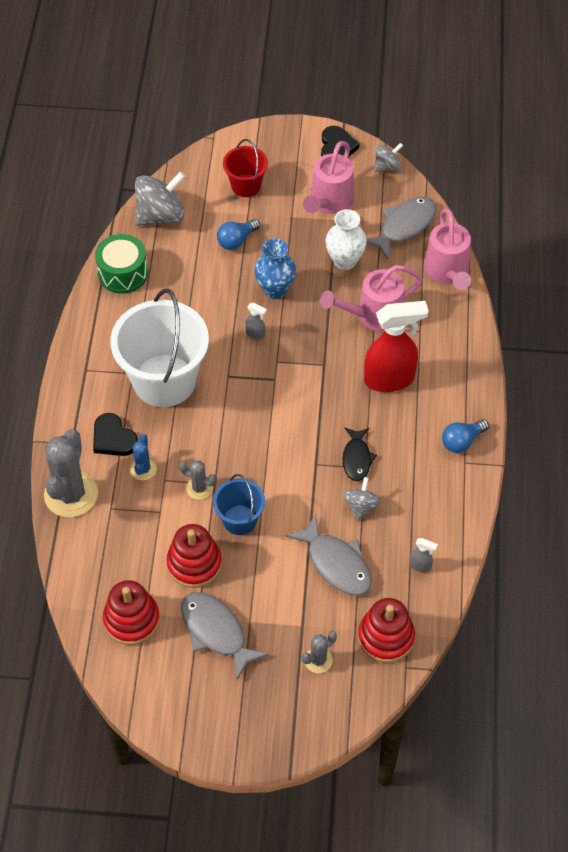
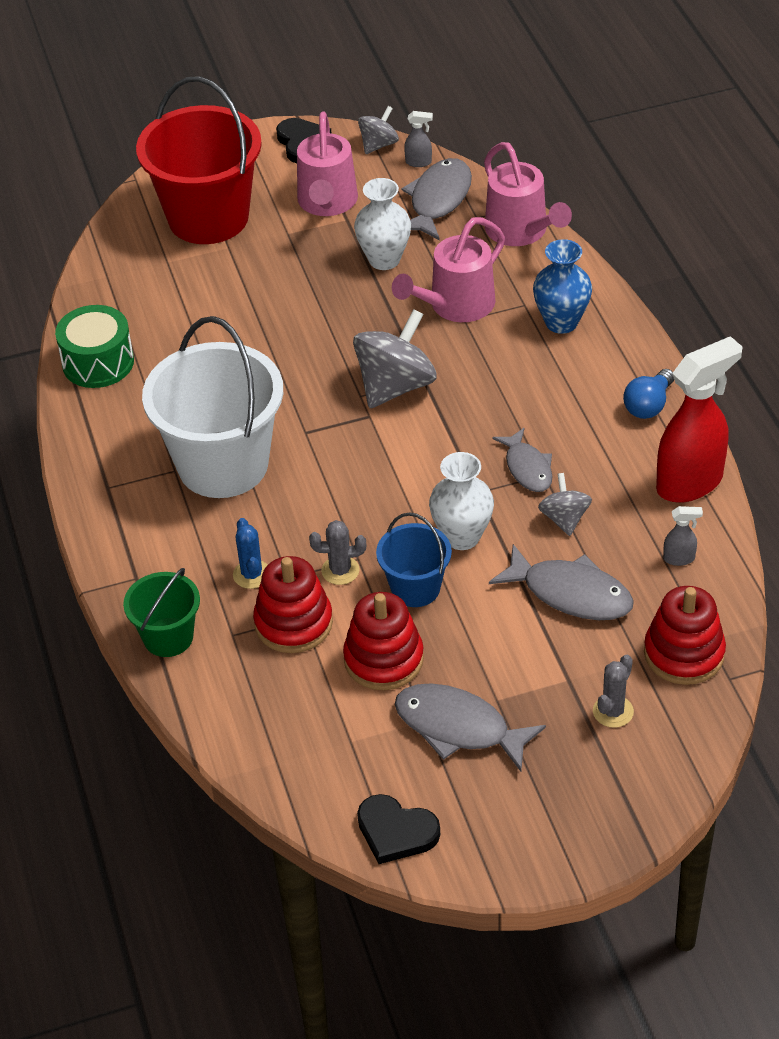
camera: 20 degrees left, 10 degrees down
grey cactus [44,429,98,517] -> green bucket [123,568,200,657]
black heart [93,413,138,456] -> black heart moved to [357,794,440,864]
red stacking toy [103,580,160,645] -> red stacking toy moved to [253,556,333,653]
grey spinning top [135,172,186,226] -> grey spinning top moved to [353,309,437,408]
blue light bulb [217,219,260,250] -> none
red bucket [223,139,268,197] -> red bucket [136,77,262,244], size x1.95
grey spray bottle [245,302,267,339] -> grey spray bottle moved to [404,111,433,167]
blue vase [254,238,296,299] -> blue vase moved to [533,239,592,334]
black fish [343,427,377,481] -> grey fish [492,428,553,492]
red spray bottle [364,301,429,392] -> red spray bottle moved to [656,336,742,503]
none -> white vase [429,452,494,550]

